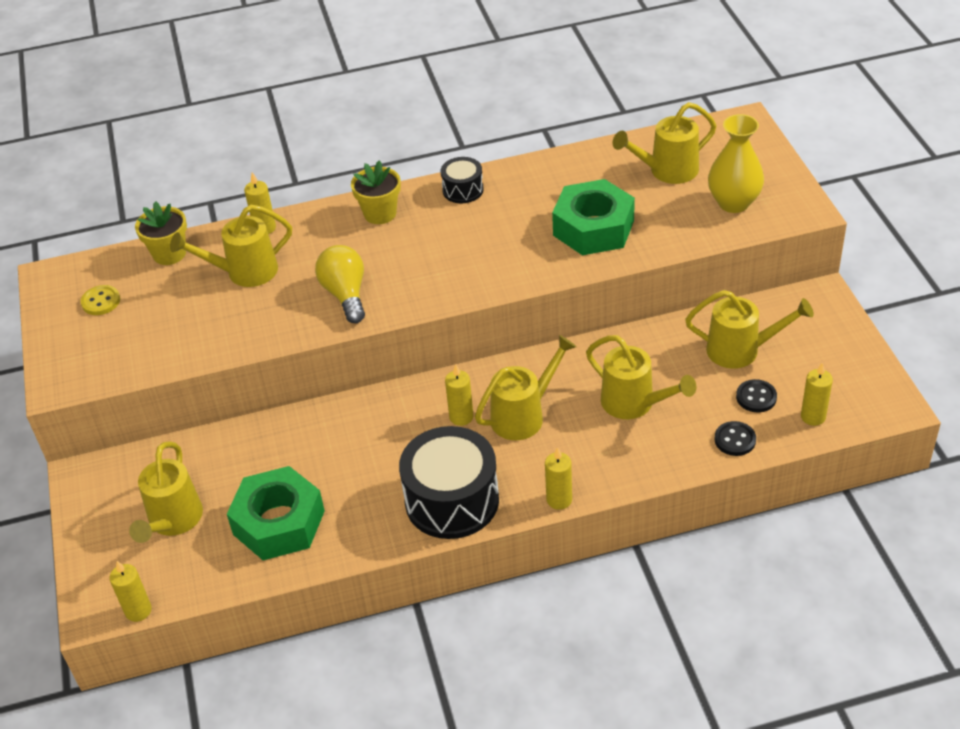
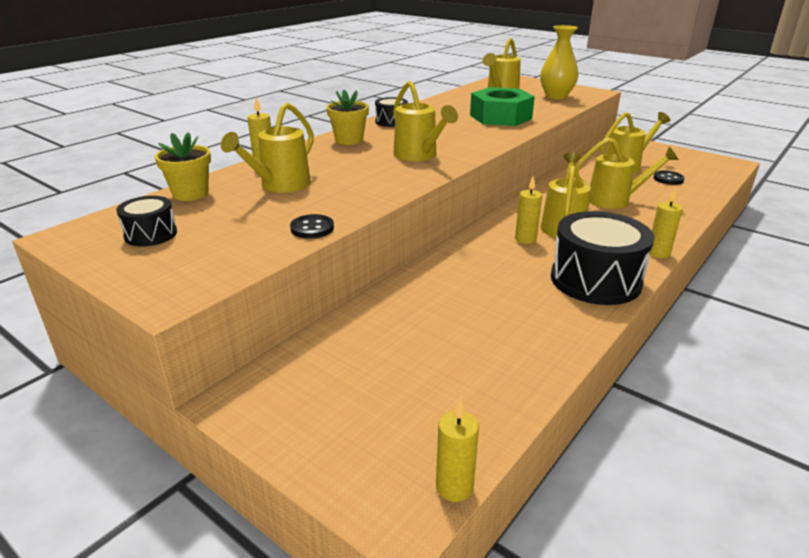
camera: 40 degrees left, 15 degrees down
yellow button [81,285,120,315] -> black drum [116,196,177,247]
yellow watering can [129,441,203,543] -> yellow watering can moved to [393,81,458,161]
green nut [227,466,325,560] -> none
yellow light bulb [315,245,365,323] -> none
black button [714,421,756,456] -> black button moved to [290,214,334,239]
yellow candle [801,362,833,426] -> none

